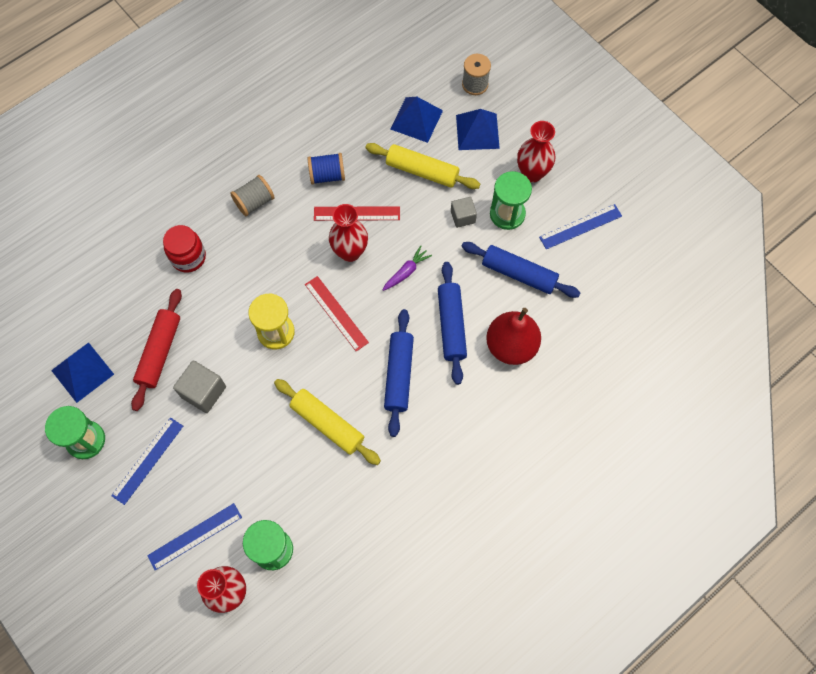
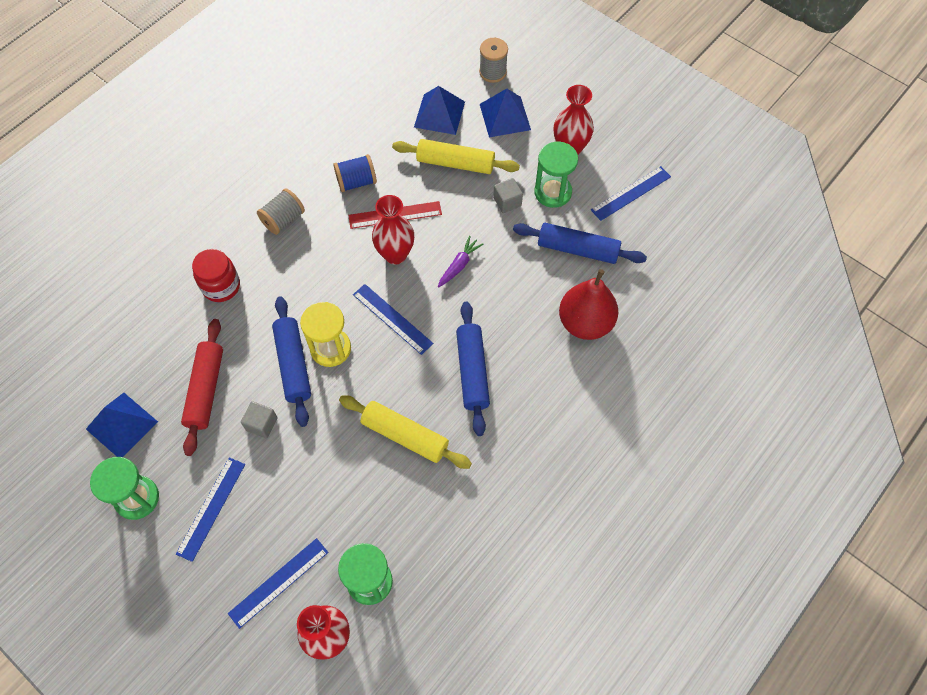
camera: 10 degrees left, 5 degrees down
grey cube [173,361,226,413] -> grey cube [241,401,278,438], size x0.65
red ruler [305,276,369,351] -> blue ruler [353,284,433,355]
blue rolling pin [438,262,467,385] -> blue rolling pin moved to [272,296,311,427]

